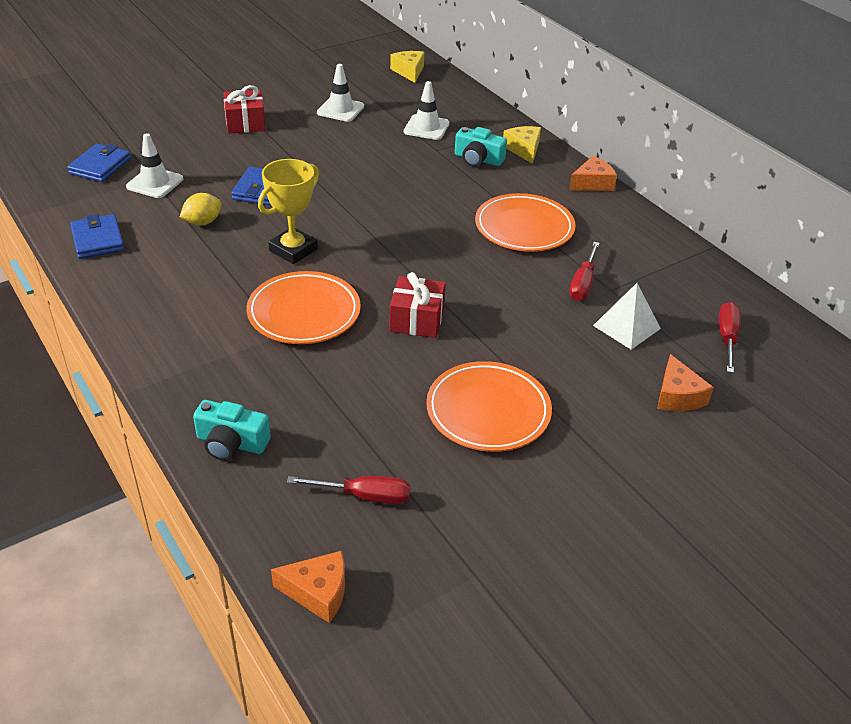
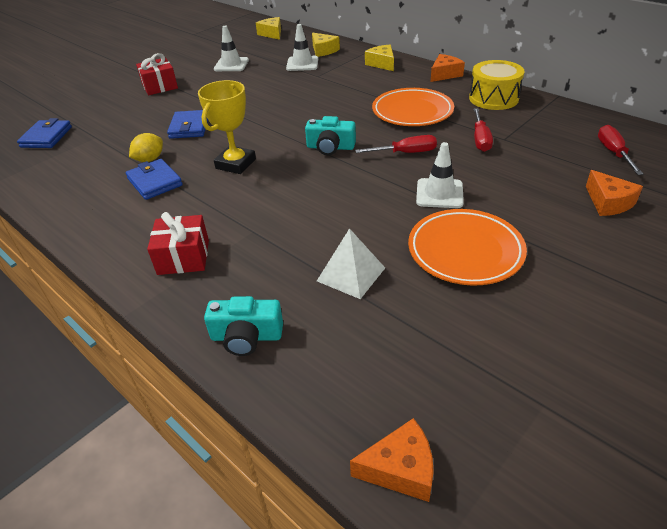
camera: 10 degrees left, 0 degrees up
blue wallet [70,214,125,259] -> blue wallet moved to [125,159,183,200]
white traffic cone [126,133,183,198] -> white traffic cone moved to [416,142,464,208]
orange plate [247,271,361,344] -> none
red screwdriver [287,476,410,504] -> red screwdriver moved to [355,135,437,153]
red gift [389,272,446,338] -> red gift moved to [147,212,209,275]
turquoise camera [455,127,507,167] -> turquoise camera moved to [305,116,356,155]
white pyramid [593,283,661,350] -> white pyramid moved to [317,228,385,299]
none -> yellow cheese [312,32,340,57]
none -> yellow drum [469,60,525,110]

